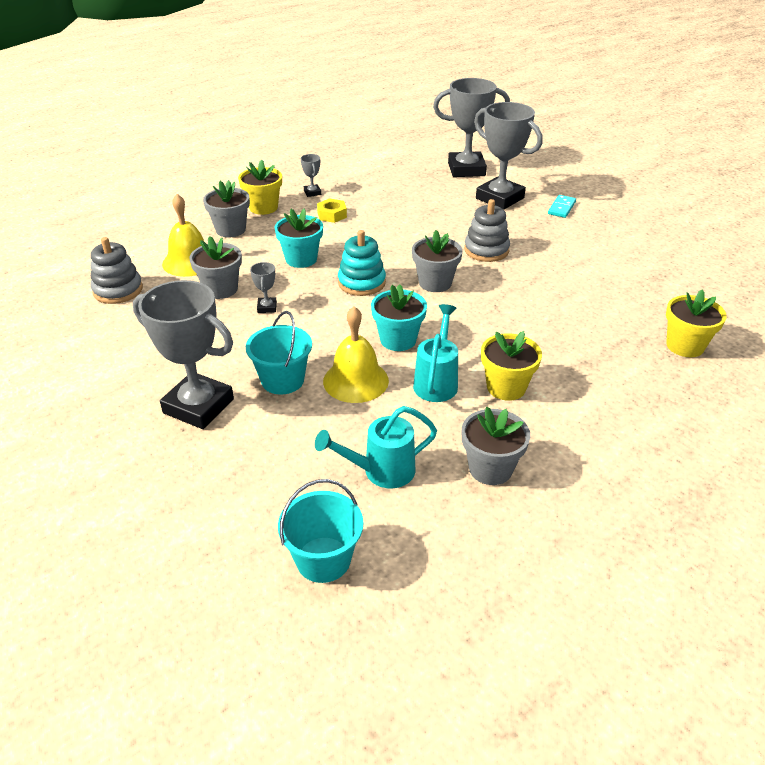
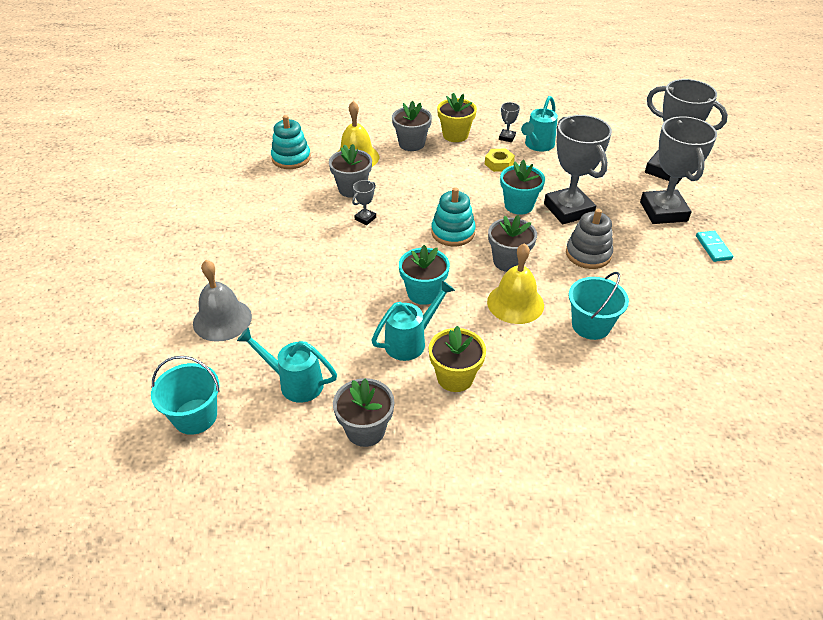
camera: 40 degrees right, 5 degrees up
grey stacking toy [91,237,143,304] -> turquoise stacking toy [271,115,311,169]
grey trophy [133,280,234,429] -> grey trophy moved to [544,115,612,224]
turquoise bucket [246,311,312,394] -> turquoise bucket moved to [569,272,629,340]
turquoise flower pot [274,208,323,268] -> turquoise flower pot moved to [500,160,545,215]
yellow bell [323,307,389,403] -> yellow bell moved to [487,243,544,324]
turquoise domino [548,195,576,218] -> turquoise domino turned 75 degrees counterclockwise [696,231,733,262]
yellow flower pot [666,290,727,357] -> none
none -> grey bell [193,260,252,342]
none -> turquoise watering can [521,96,558,152]

